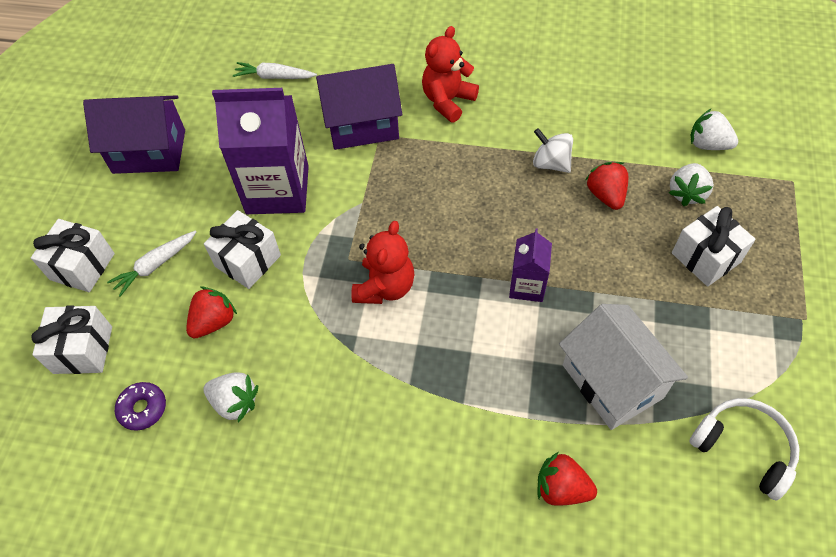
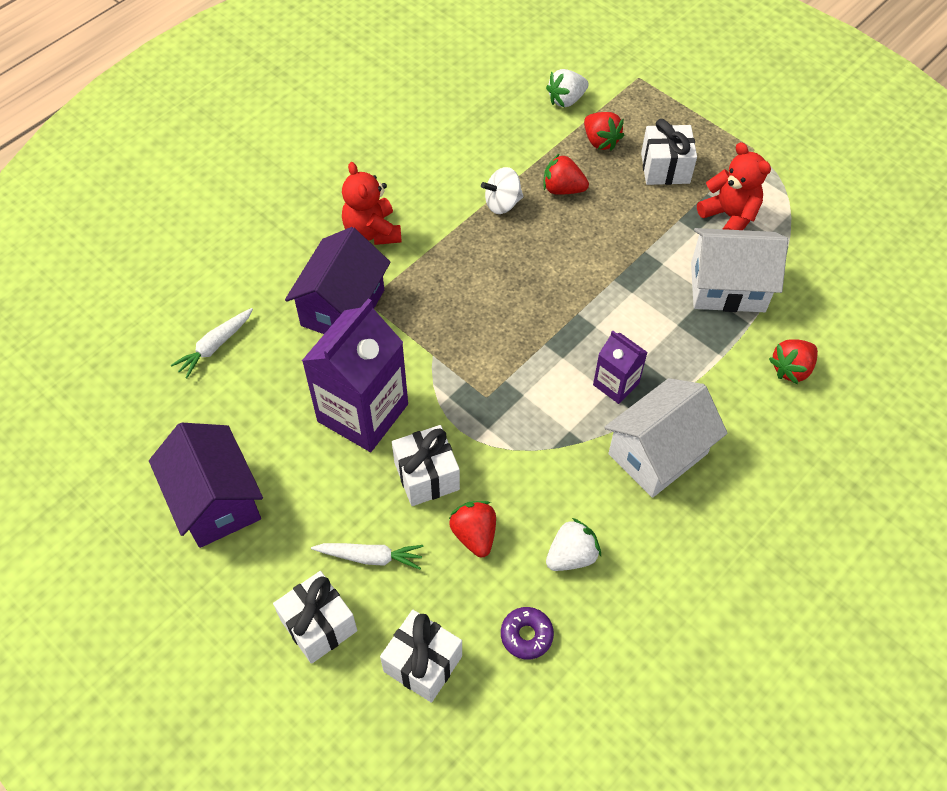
camera: 60 degrees left, 0 degrees up
purple house [83,95,185,174] -> purple house turned 60 degrees counterclockwise [149,423,263,548]
white carrot [107,231,196,297] -> white carrot turned 75 degrees counterclockwise [311,543,424,570]
red teddy bear [352,221,414,304] -> red teddy bear moved to [697,142,771,230]
purple carton [509,229,552,302] -> purple carton moved to [593,330,648,404]
white strawberry [669,163,714,206] -> red strawberry [584,112,624,151]
white headphones [689,398,800,501] -> none
none -> white house [604,378,727,498]

